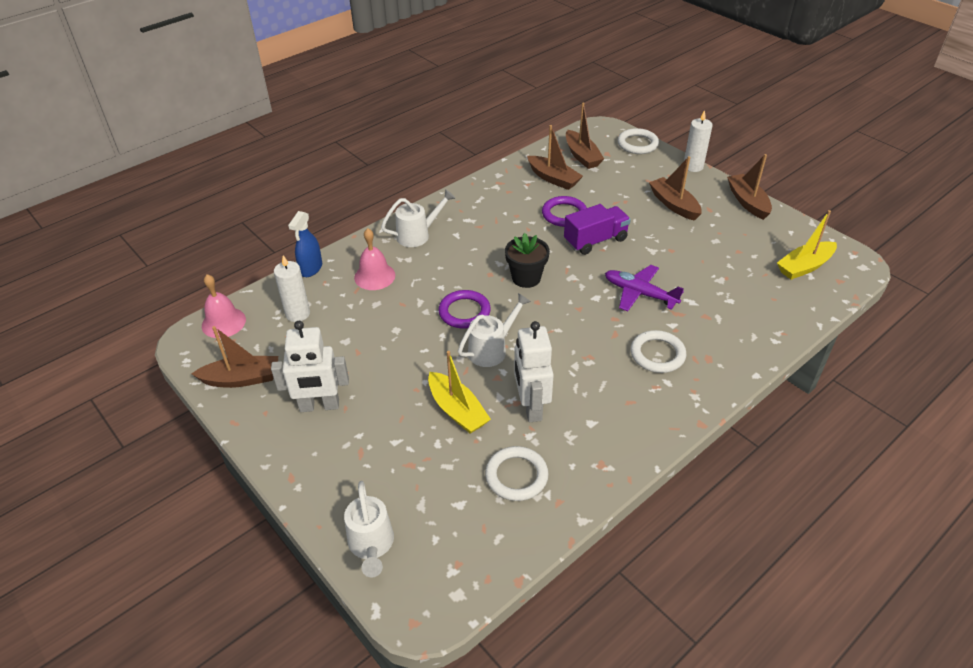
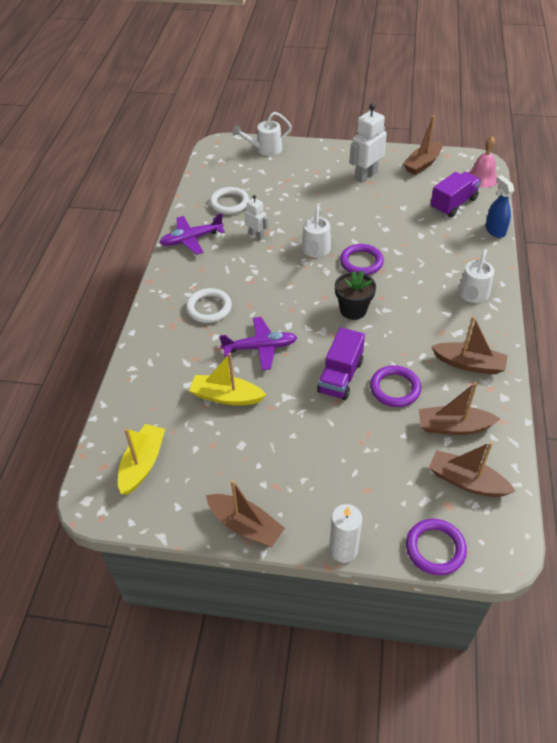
camera: 140 degrees right, 5 degrees up
white candle [274,255,310,322] -> purple truck [430,172,481,217]
white watering can [344,481,394,578] -> white watering can turned 60 degrees counterclockwise [232,112,292,156]
pink bell [354,228,395,290] -> none
yellow boat [428,351,491,434] -> yellow boat moved to [189,353,266,405]
white robot [514,321,554,422] -> white robot [244,195,269,240], size x0.58
white ring [618,128,659,154] -> purple ring [406,519,467,576]
brown boat [649,156,702,221] -> brown boat moved to [431,316,508,375]
none -> purple plane [159,213,225,255]

